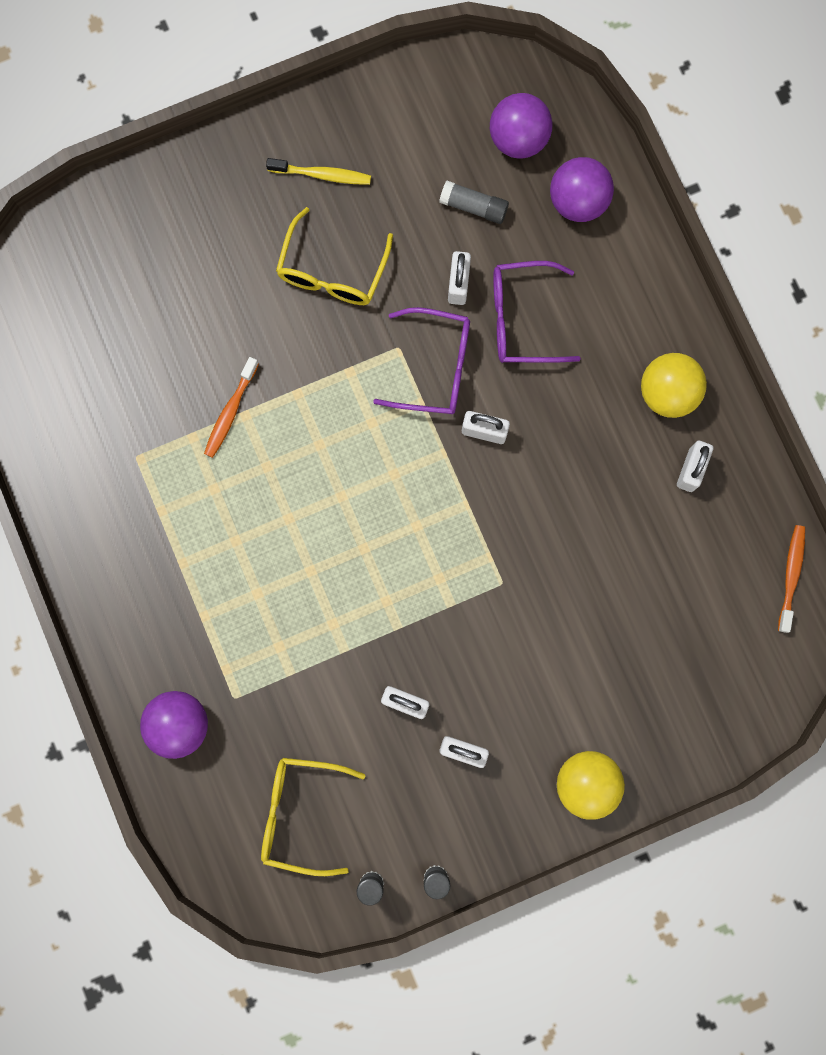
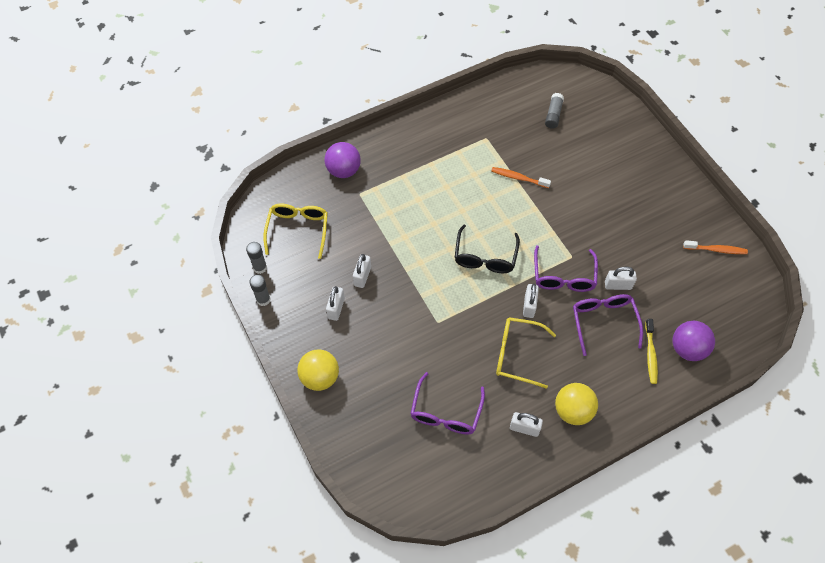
camera: 85 degrees right, 20 degrees down
yellow toothbrush [266,158,371,185] -> yellow toothbrush moved to [645,319,658,384]
yellow glasses [276,207,393,305] -> yellow glasses moved to [496,317,556,389]
grey glue stick [439,181,509,224] -> grey glue stick moved to [545,93,564,129]
purple ball [490,93,552,159] -> none
orange toothbrush [778,525,805,633] -> orange toothbrush moved to [683,240,748,254]
none -> purple glasses [410,372,485,435]
none -> black glasses [455,224,520,273]

